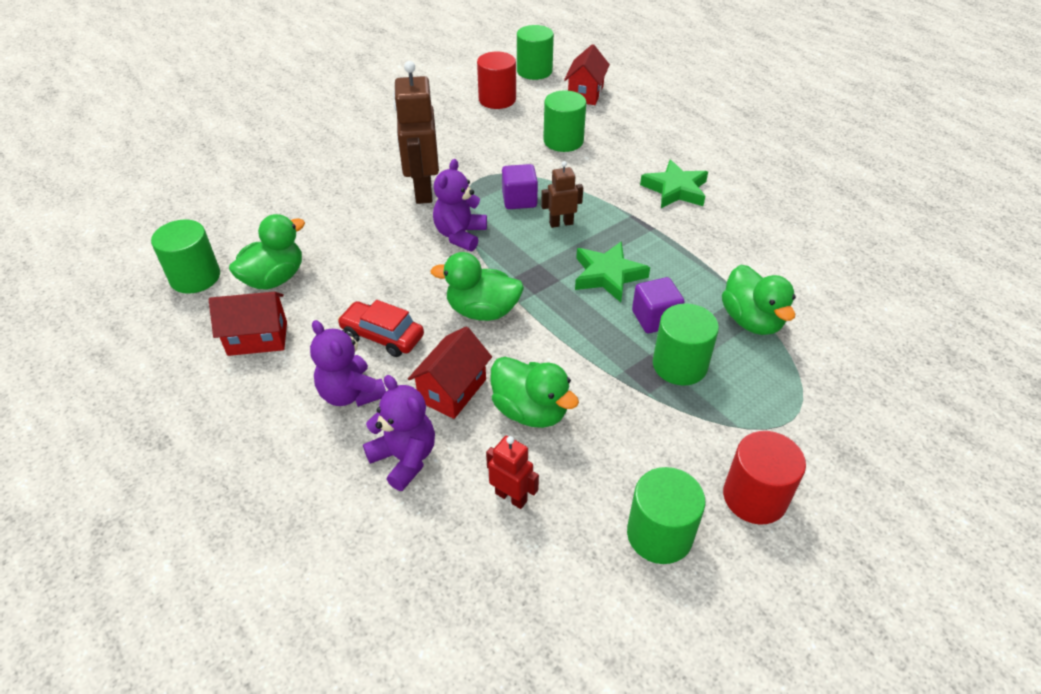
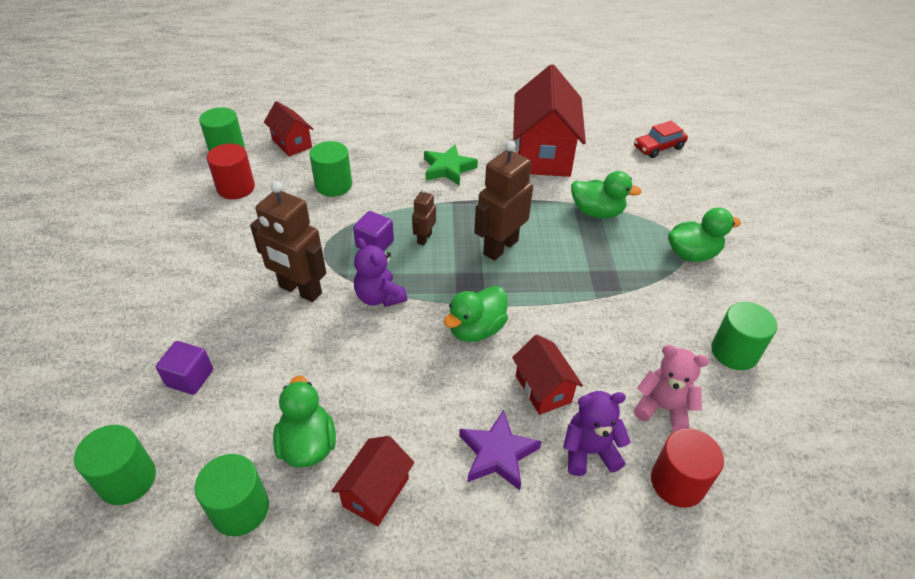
camera: 55 degrees left, 0 degrees up
purple teddy bear [310,320,386,407] -> purple star [459,410,542,490]
red car [337,300,424,357] -> red car moved to [634,121,688,158]
red robot [486,436,539,509] -> pink teddy bear [634,345,709,432]
green duck [491,357,579,428] -> green duck moved to [668,208,741,262]
green star [575,241,650,302] -> brown robot [474,141,533,261]
purple cube [632,277,685,333] -> purple cube moved to [156,341,213,395]
green cylinder [653,303,719,386] -> green cylinder moved to [74,425,156,505]
red cylinder [723,431,806,524] -> red cylinder moved to [651,428,724,508]
none -> red house [513,64,586,177]

